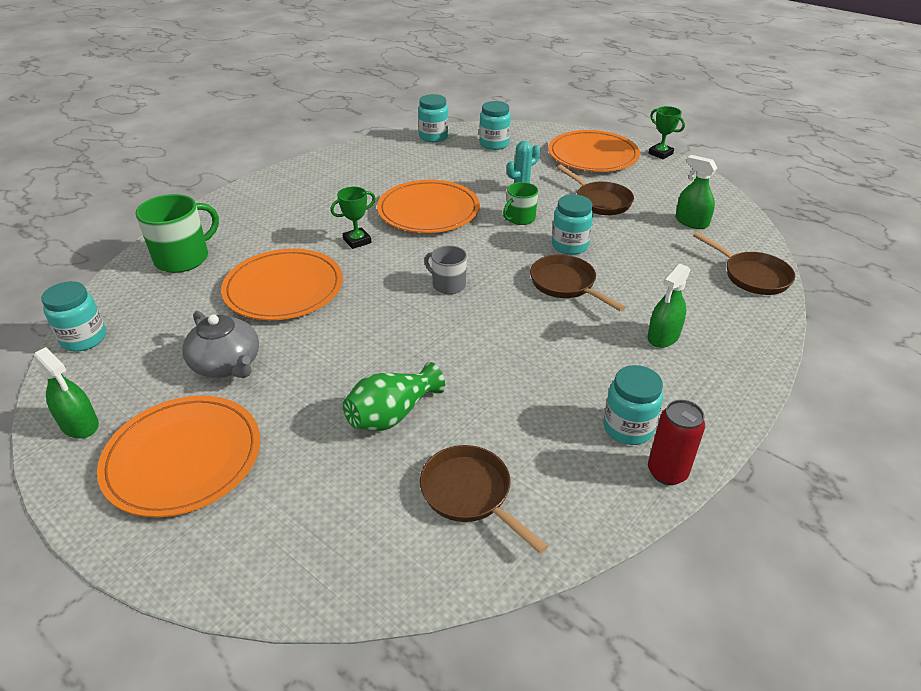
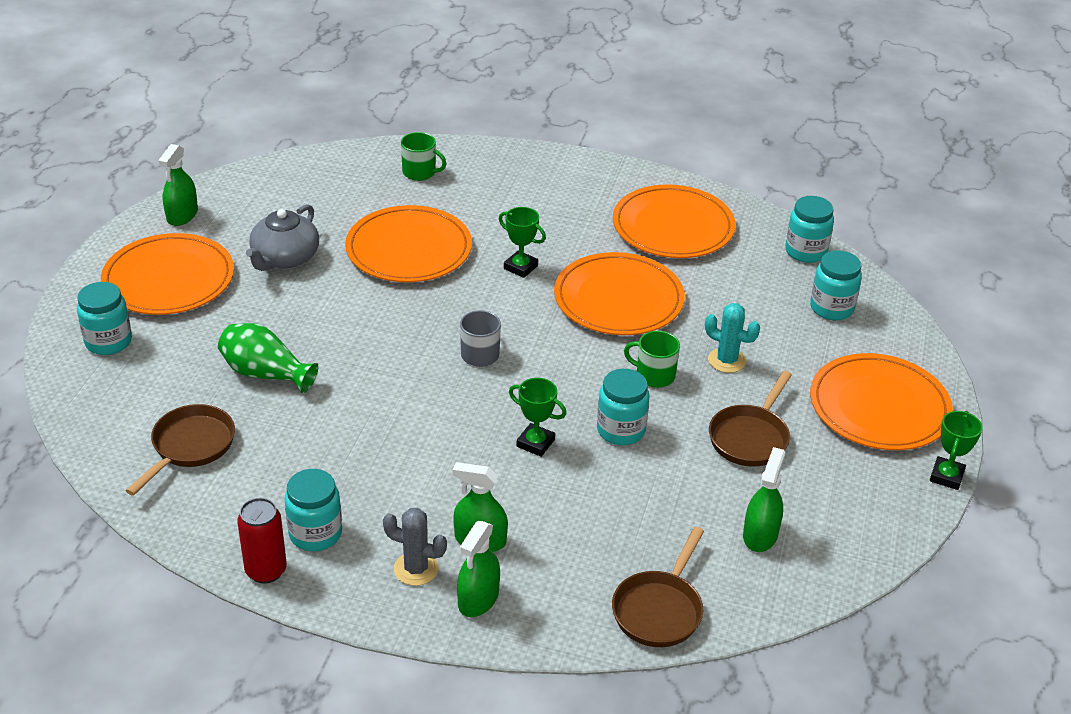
camera: 65 degrees right, 0 degrees up
turquoise jar [41,281,106,352] -> turquoise jar moved to [77,282,132,355]
green mug [135,194,219,273] -> green mug [401,132,447,181], size x0.60
brown pan [530,254,626,311] -> green trophy [509,378,567,457]
none -> grey cactus [383,508,447,586]
none -> green spray bottle [457,521,500,617]
none -> orange plate [613,185,736,258]

